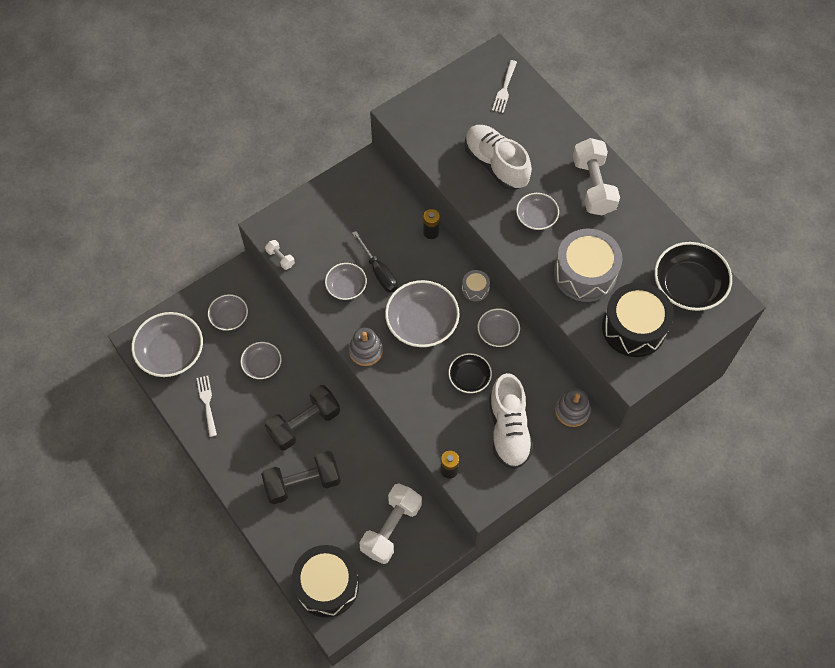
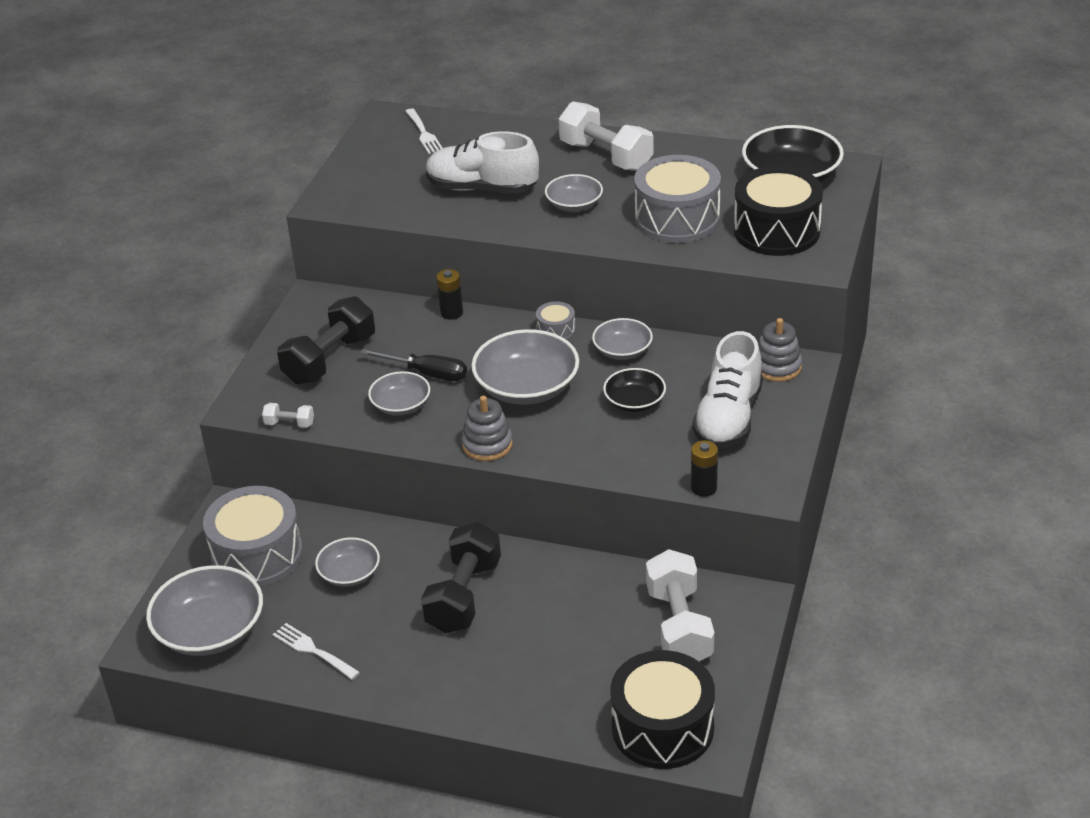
camera: 35 degrees left, 25 degrees down
grey bowl [208,294,248,331] -> grey drum [203,486,303,587]
black dumbbell [261,451,341,504] -> black dumbbell moved to [277,296,375,385]
white shoe [489,373,533,469] -> white shoe turned 60 degrees clockwise [692,331,763,448]

